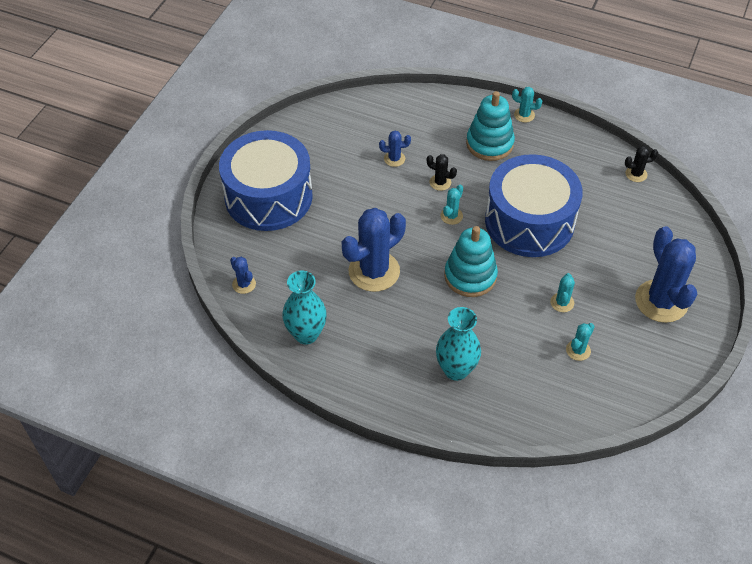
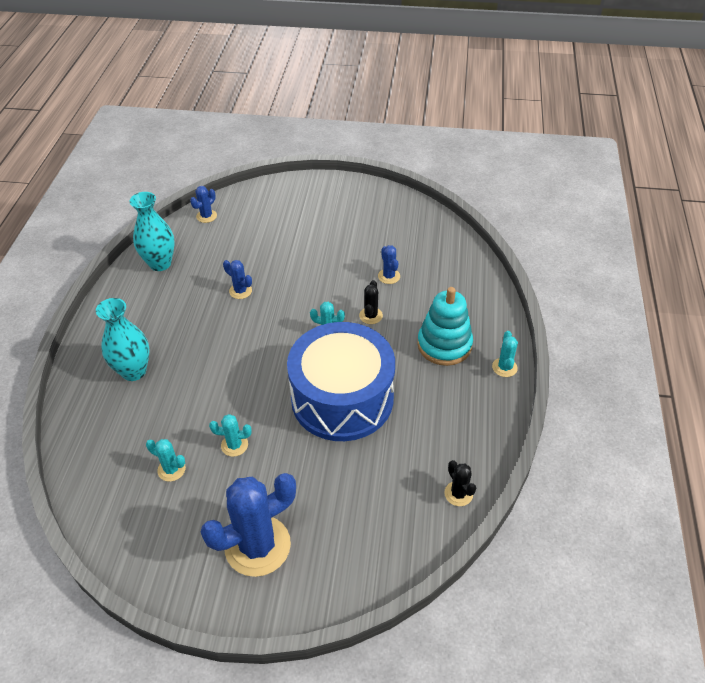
camera: 75 degrees right, 5 degrees down
blue drum [219,130,313,231] -> none
blue cactus [342,208,406,292] -> blue cactus [223,260,252,299], size x0.46
turquoise stacking toy [445,226,498,297] -> none

